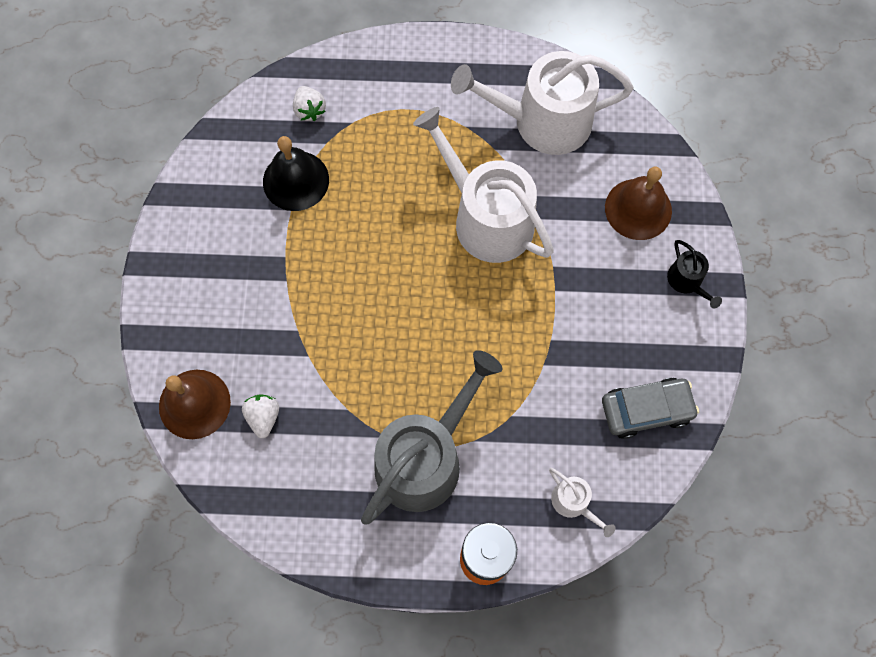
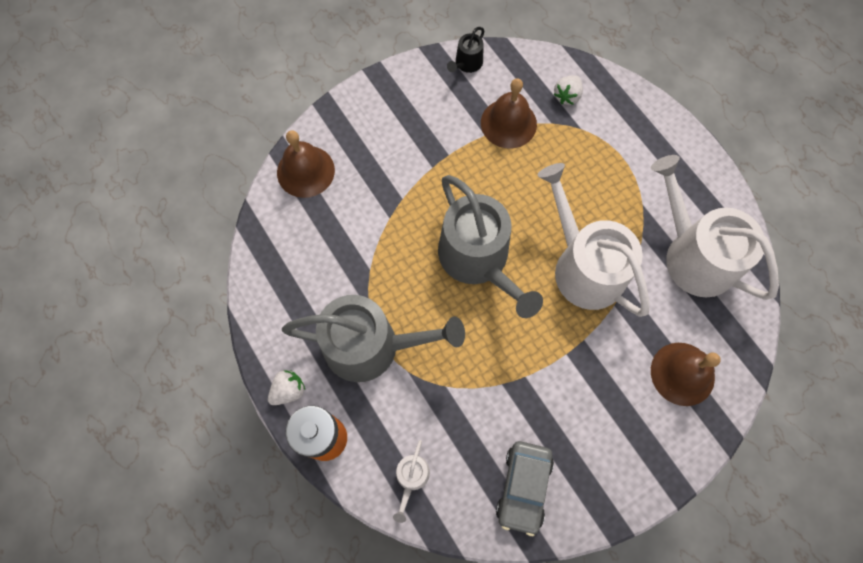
camera: 55 degrees right, 0 degrees up
white strawberry [242,394,279,438] -> white strawberry moved to [268,370,305,405]
black bell [263,136,329,211] -> brown bell [481,78,537,148]
white watering can [413,107,554,263] -> white watering can turned 45 degrees counterclockwise [537,163,649,317]
grey car [602,378,699,439] -> grey car turned 60 degrees clockwise [496,441,554,536]
black watering can [667,240,722,308] -> black watering can moved to [447,27,484,73]
none -> grey watering can [438,175,543,318]

